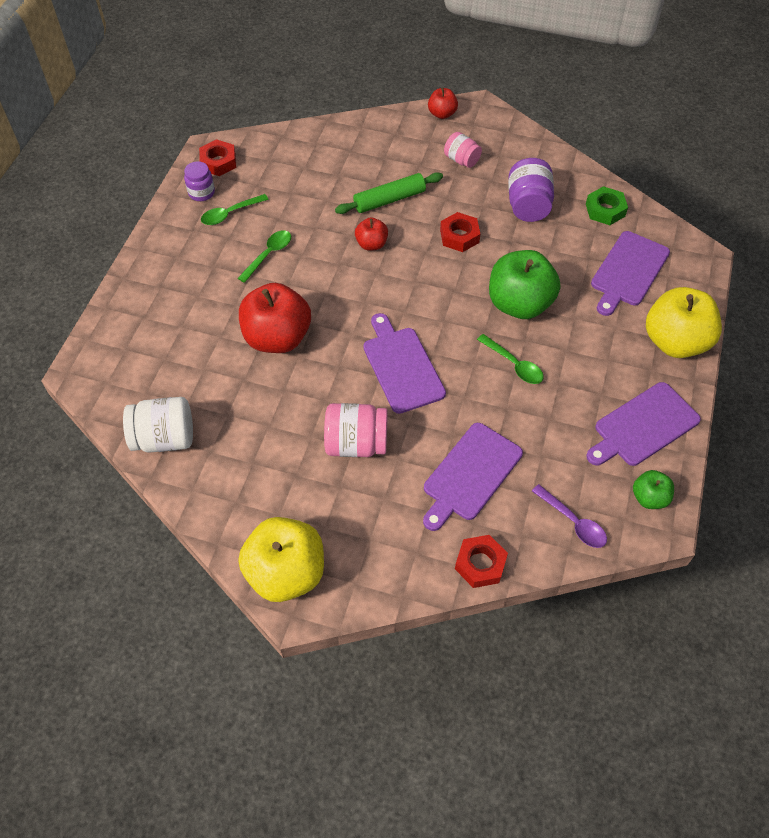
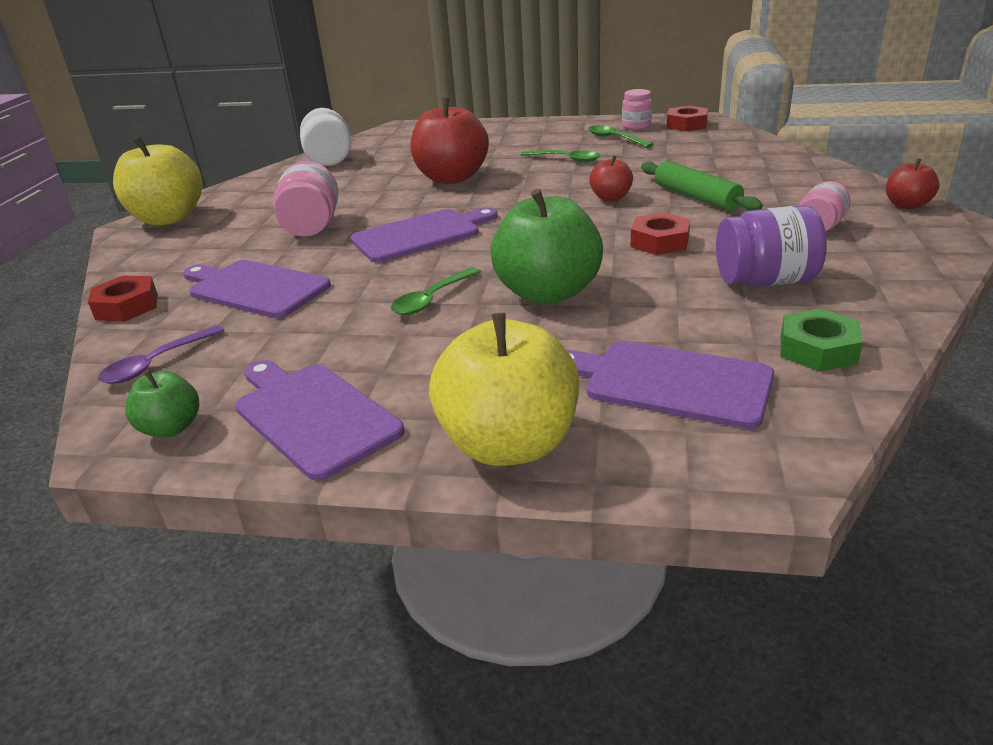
camera: 85 degrees right, 25 degrees down
purple jar [184,161,215,201] -> pink jar [622,89,652,130]

